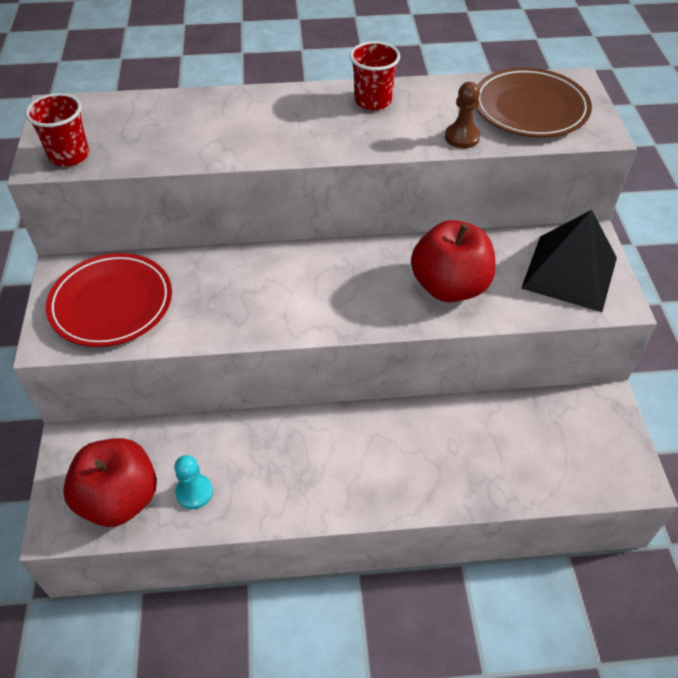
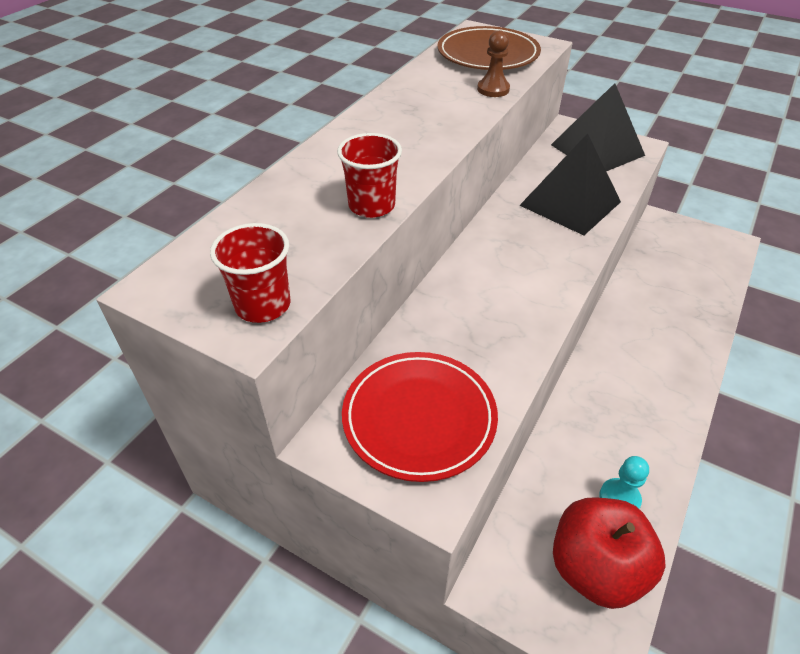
camera: 55 degrees left, 5 degrees down
red cup [350,41,400,110] -> red cup moved to [337,133,402,218]
red apple [411,220,496,302] -> black pyramid [520,133,621,235]

